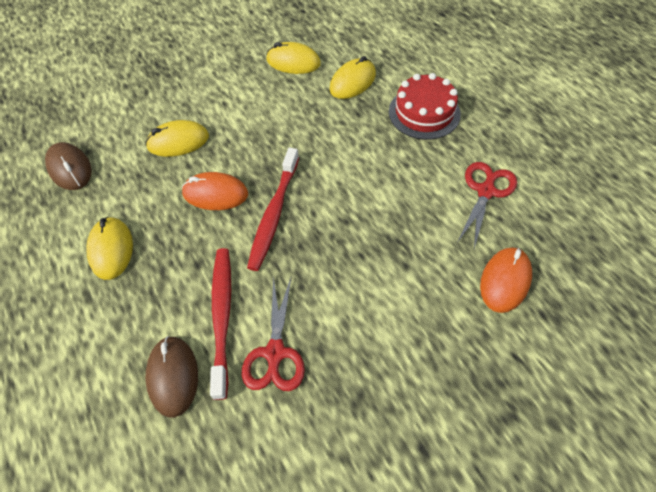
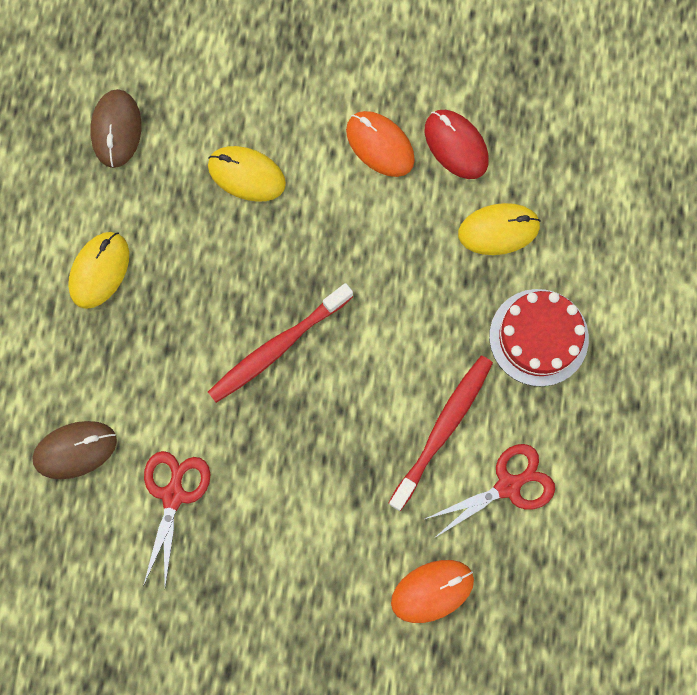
camera: 35 degrees right, 20 degrees up
brown mouse [145,336,198,418] -> brown mouse turned 45 degrees clockwise [32,421,117,479]
orange mouse [182,172,248,210] -> orange mouse moved to [346,111,415,177]
red toothbrush [210,248,231,400] -> red toothbrush moved to [389,356,493,511]
red scissors [242,276,305,391] -> red scissors turned 150 degrees clockwise [143,451,210,587]
yellow mouse [266,42,321,74] -> red mouse [425,110,489,179]

